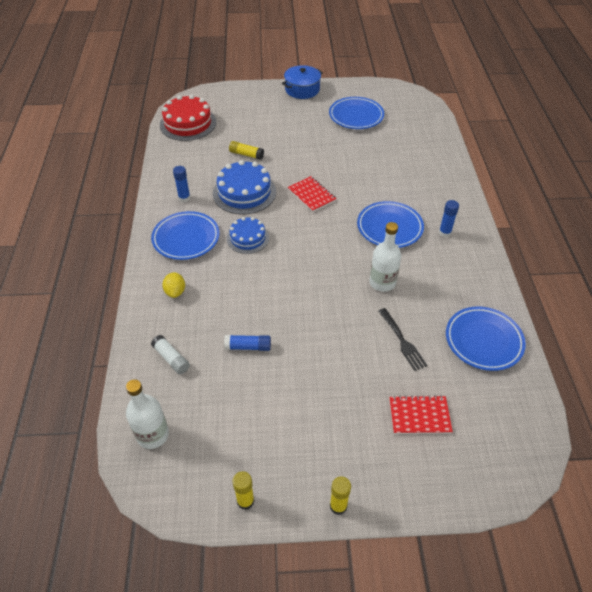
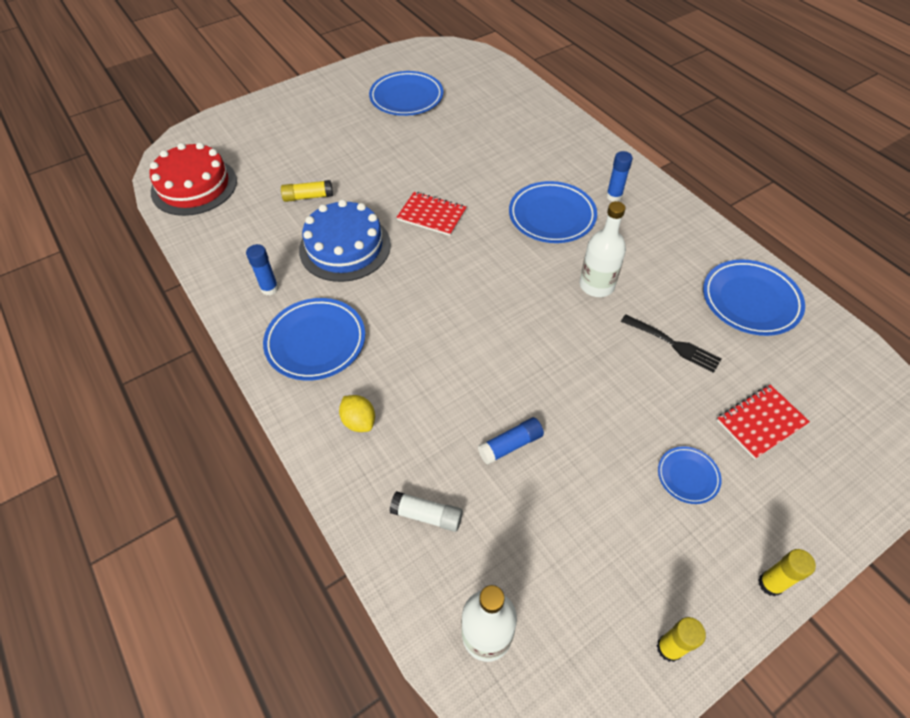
camera: 30 degrees left, 5 degrees up
blue cake [227,217,269,254] -> none
blue pot [282,65,323,99] -> none
none -> blue plate [658,446,721,504]

